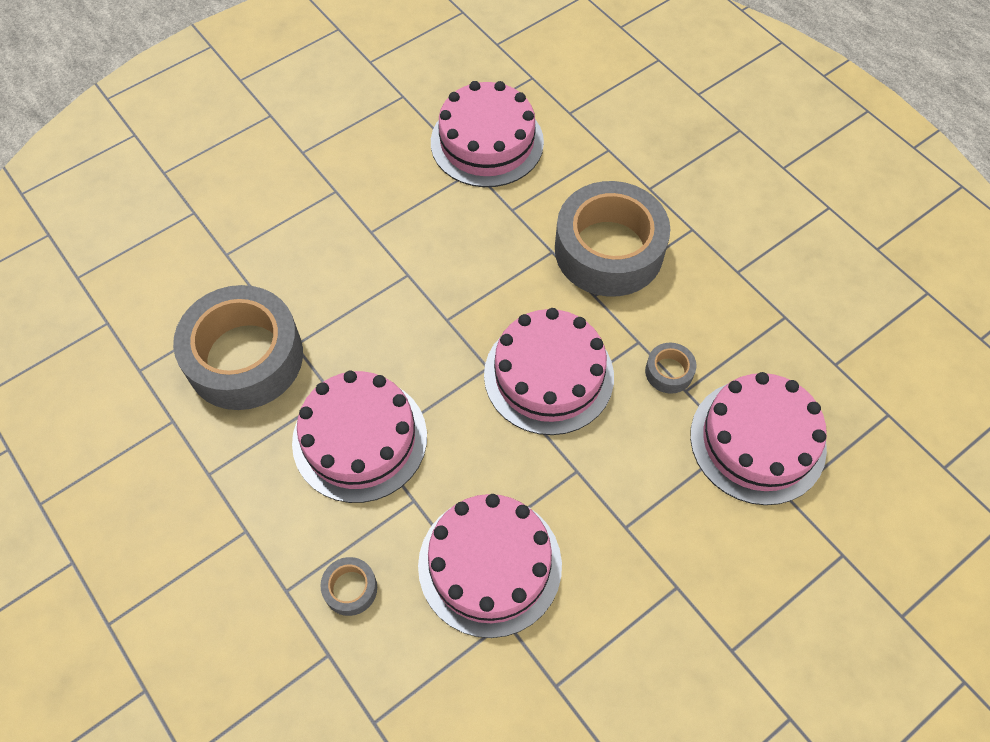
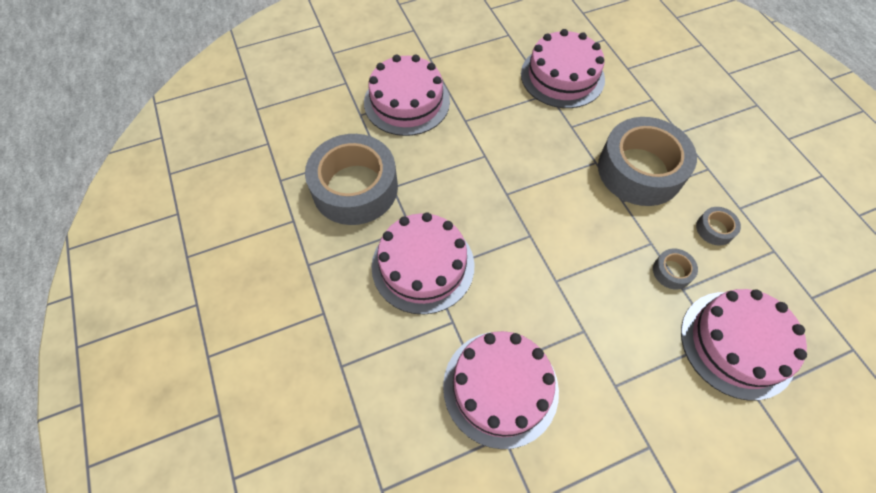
camera: 15 degrees right, 0 degrees up
grey tape [320,557,377,616] -> grey tape moved to [696,207,741,246]
pink cake [484,308,614,435] -> pink cake moved to [364,55,450,136]

